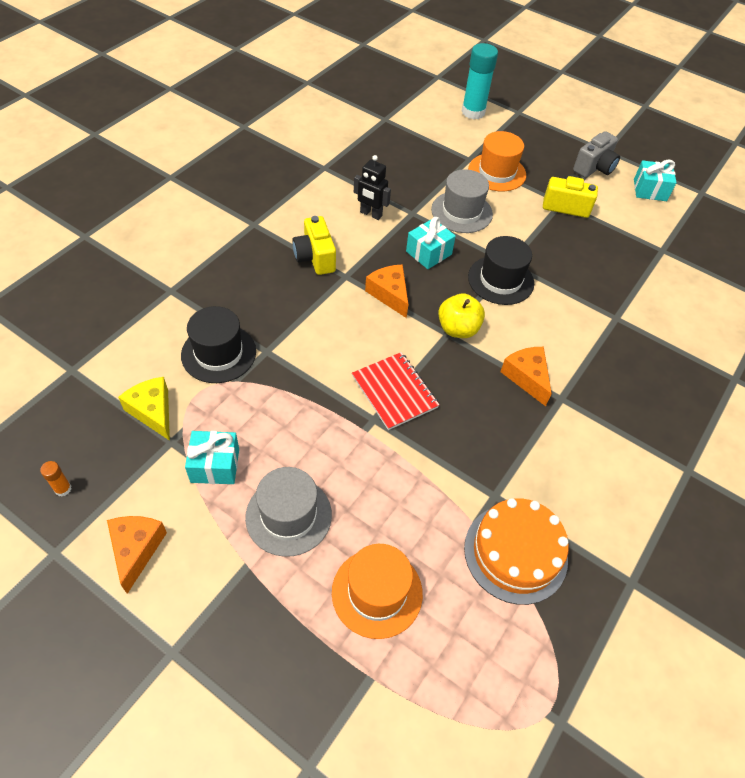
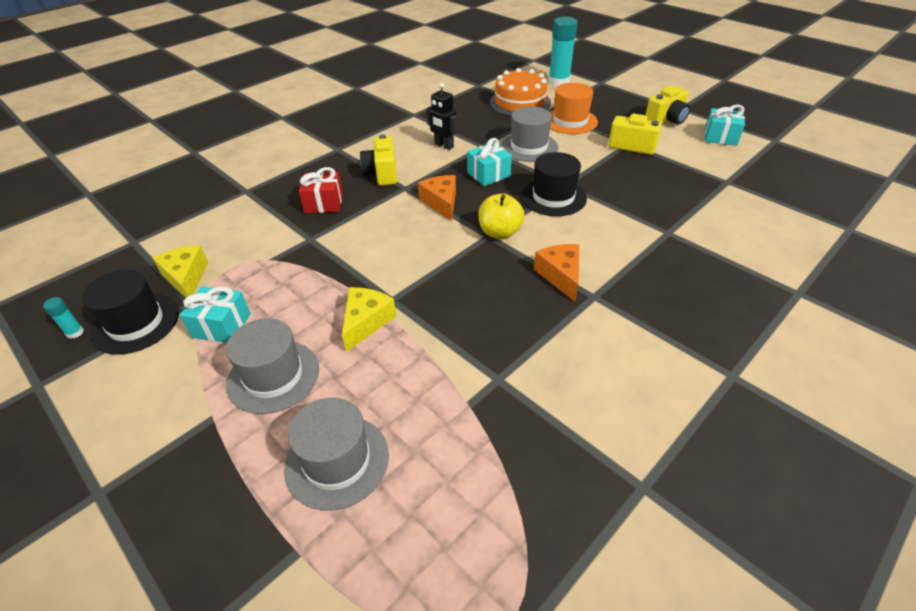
camera: 15 degrees right, 10 degrees down
orange glue stick [40,461,72,496] -> turquoise glue stick [43,297,84,339]
orange cheese [107,516,167,594] -> none
black hat [181,306,256,383] -> black hat moved to [82,270,179,355]
orange hat [332,544,423,639] -> grey hat [284,398,389,511]
red notebook [352,352,439,430] -> none
orange cake [464,498,569,605] -> orange cake moved to [490,68,551,116]
grey camera [573,131,620,178] -> yellow camera [646,86,690,124]
none -> red gift [299,167,343,213]
none -> yellow cheese [342,287,396,352]

